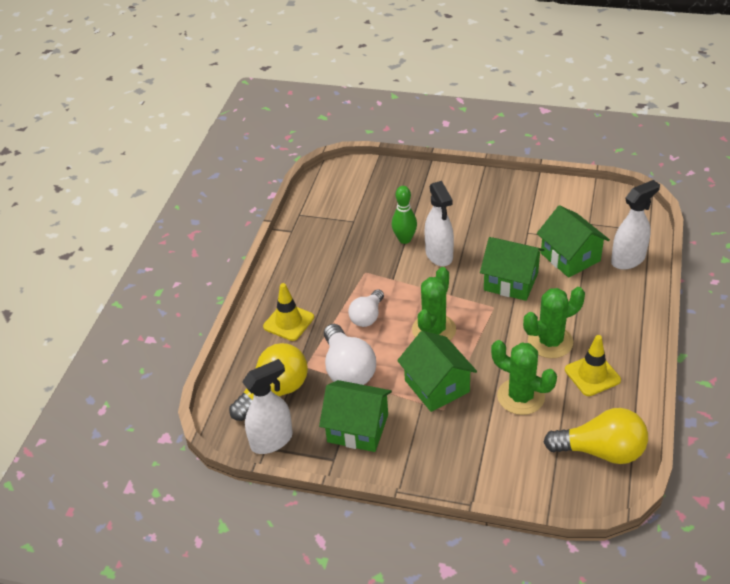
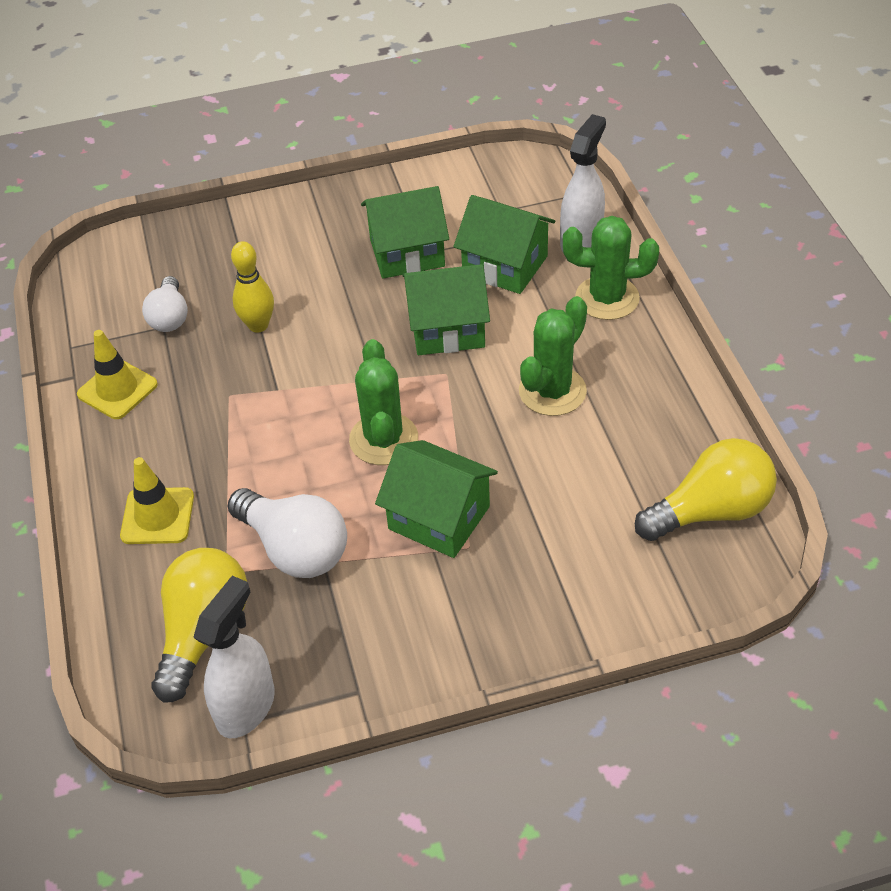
camera: 30 degrees left, 5 degrees up
green house [319,380,392,452] -> green house moved to [361,186,449,279]
white light bulb [348,289,384,327] -> white light bulb moved to [142,276,188,332]
green bowling pin [392,186,417,244] -> yellow bowling pin [231,241,274,333]
white spray bottle [425,181,454,266] -> none
green cactus [491,340,557,415] -> green cactus moved to [563,216,659,320]
yellow traffic cone [565,335,621,396] -> yellow traffic cone moved to [77,330,158,419]

